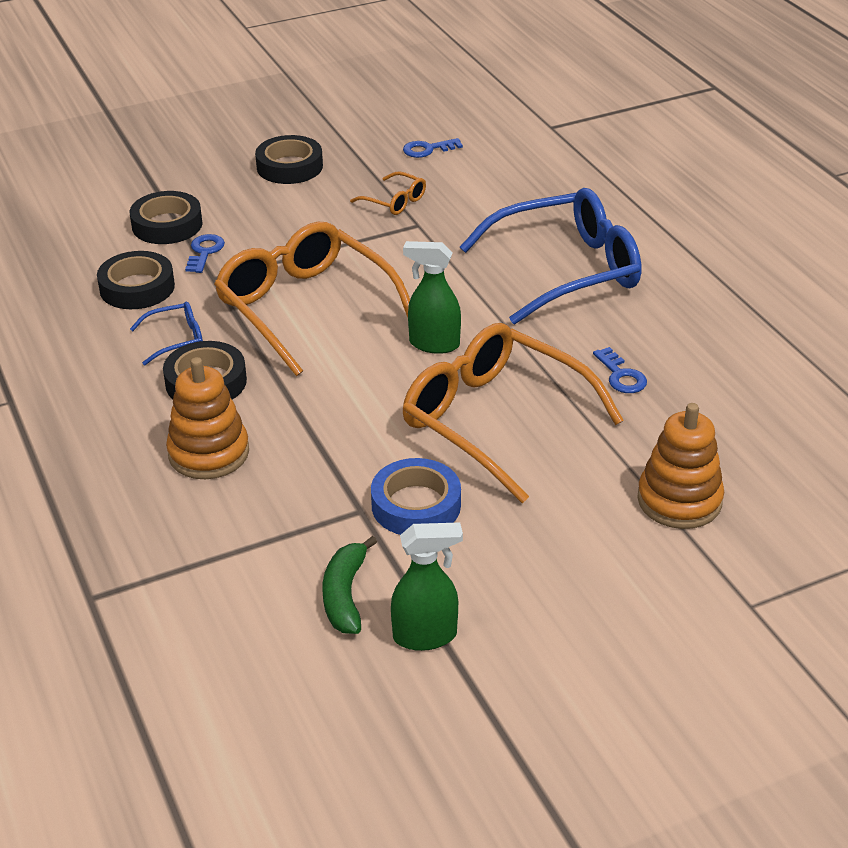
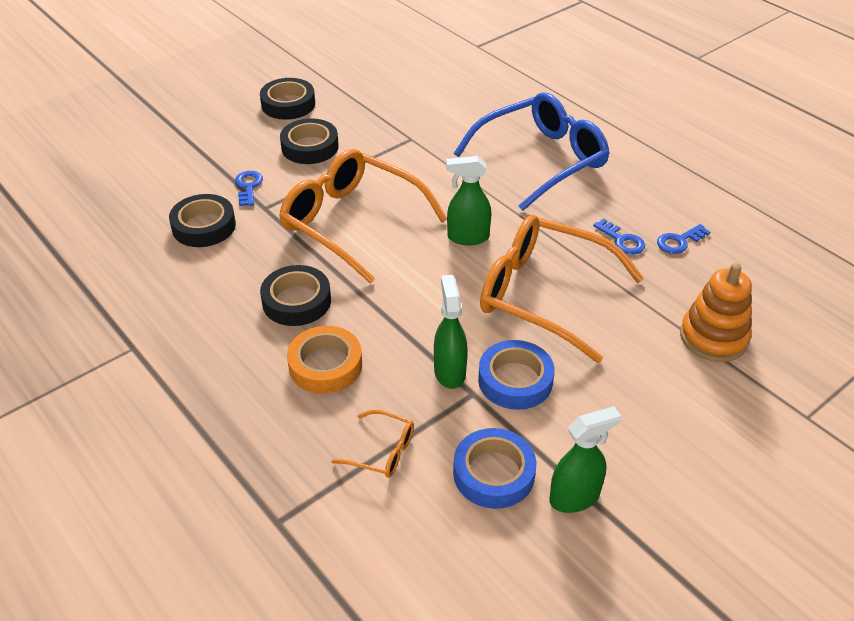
camera: 15 degrees left, 5 degrees up
black tape [130,191,203,244] -> black tape moved to [280,119,339,164]
blue glasses [130,302,203,365] -> none
orange stacking toy [166,357,249,479] -> orange tape [287,326,362,394]
green banana [323,536,377,634] -> blue tape [453,428,536,509]
orange glasses [350,171,426,215] -> orange glasses moved to [331,410,414,478]
blue key [403,138,463,158] -> blue key moved to [657,224,710,254]
none -> green spray bottle [434,275,468,389]

